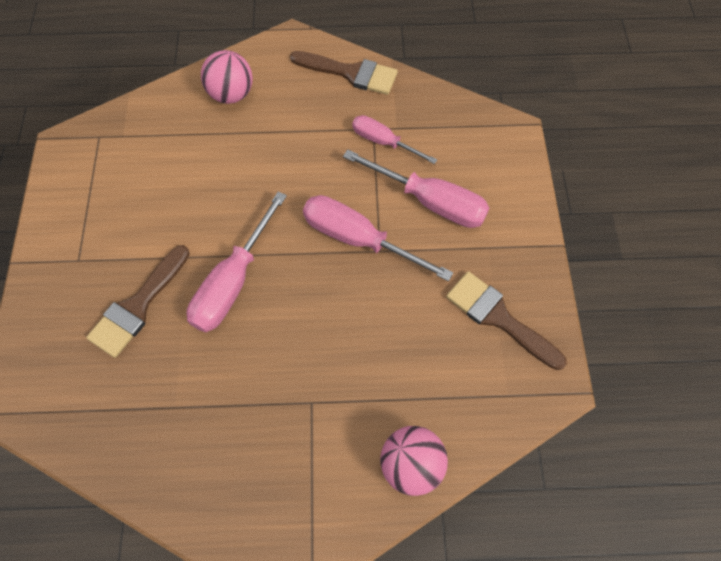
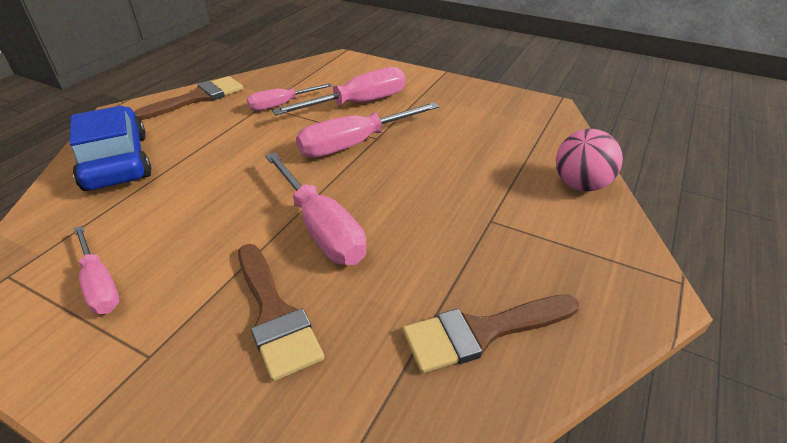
camera: 60 degrees left, 25 degrees down
pink ball [201,50,253,104] -> blue car [69,105,152,191]
brown brush [446,271,567,370] -> brown brush moved to [403,294,579,373]
none -> pink screwdriver [74,226,120,314]

